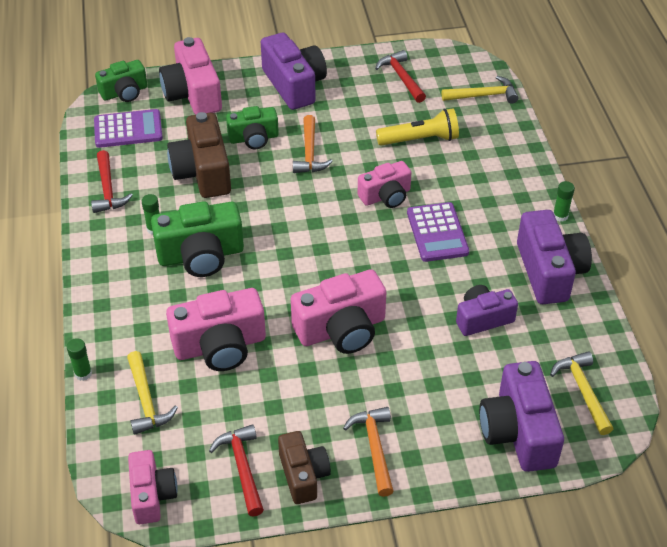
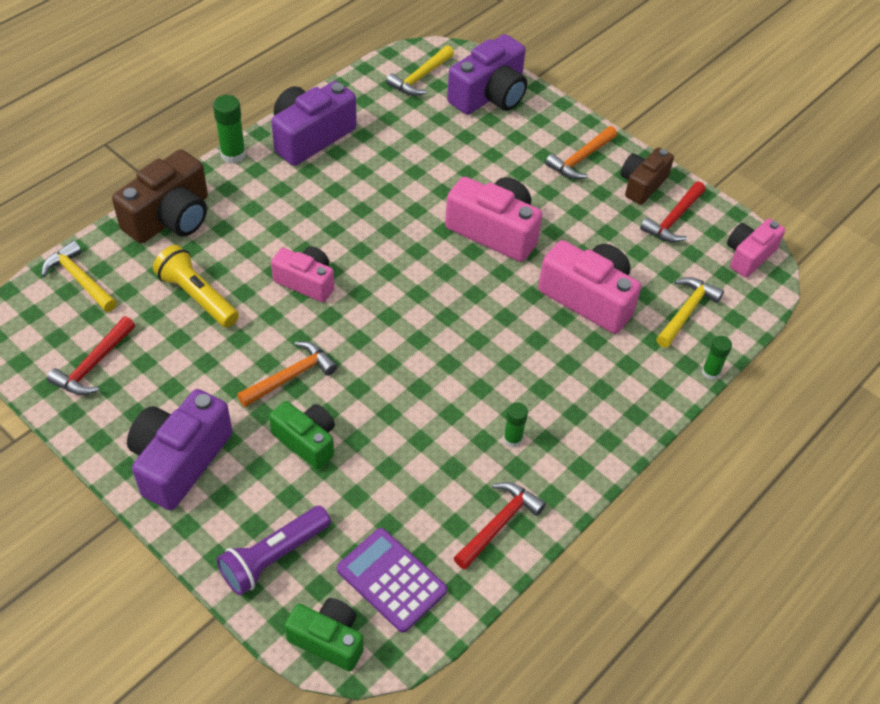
camera: 130 degrees left, 5 degrees up
green camera [151,201,244,277] -> none
pink camera [159,37,222,115] -> purple flashlight [217,506,331,595]
brown camera [167,112,231,198] -> brown camera moved to [112,149,208,243]
purple calculator [407,202,469,262] -> none
purple camera [456,285,518,336] -> none
green glue stick [553,181,575,222] -> green glue stick [213,95,246,164], size x1.55

